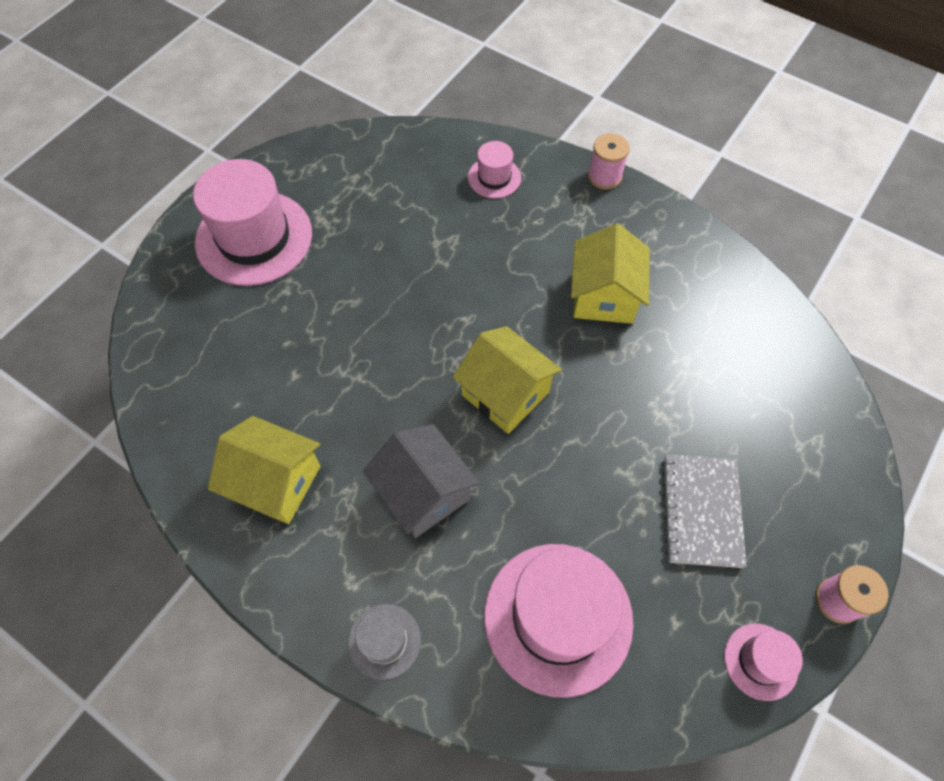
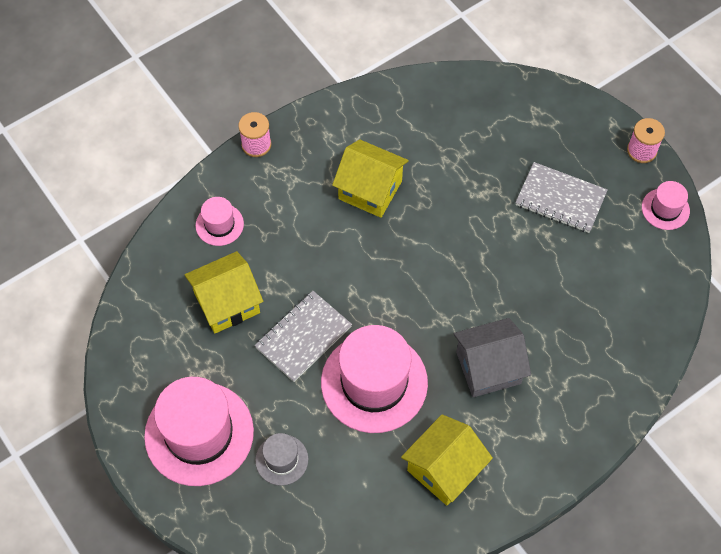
camera: 70 degrees left, 0 degrees up
grey hat [348,604,421,680] -> grey hat moved to [255,433,308,486]
yellow house [453,326,562,434] -> yellow house moved to [185,251,263,334]
pink hat [484,544,633,698] -> pink hat moved to [321,325,428,433]
none -> grey notebook [254,291,352,382]

